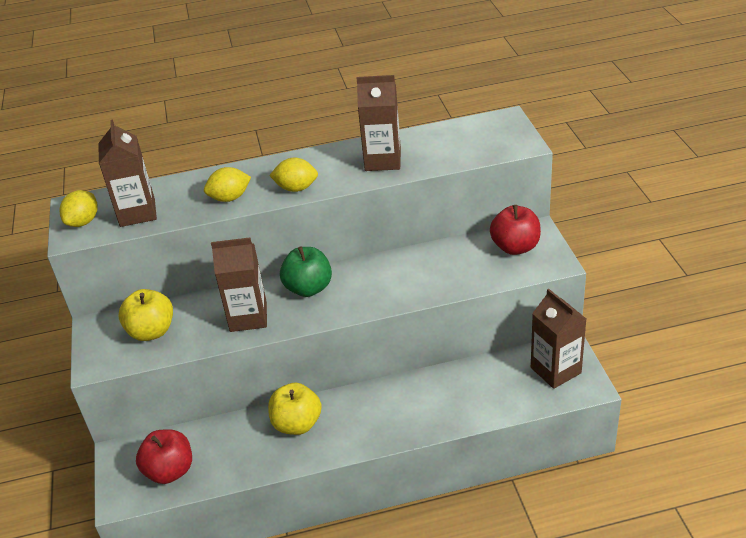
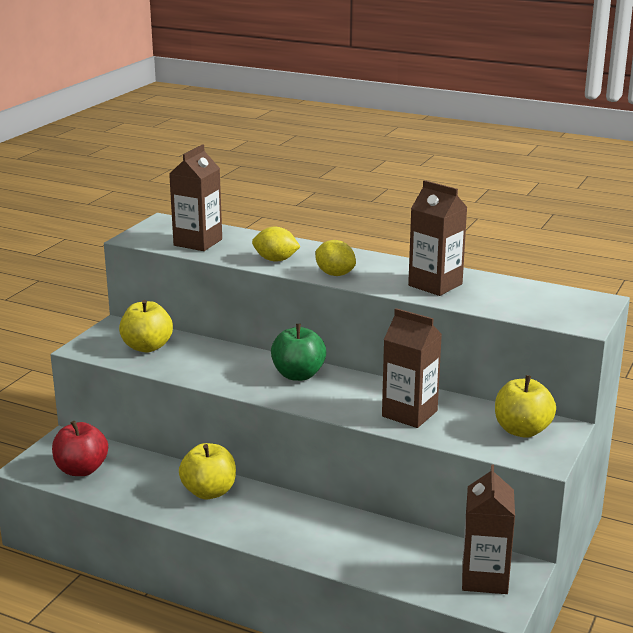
camera: 35 degrees right, 15 degrees down
yellow lemon [59,190,98,227] -> none
brown carton [211,237,267,332] -> brown carton moved to [382,308,442,428]
red apple [490,205,541,255] -> yellow apple [495,375,556,438]

